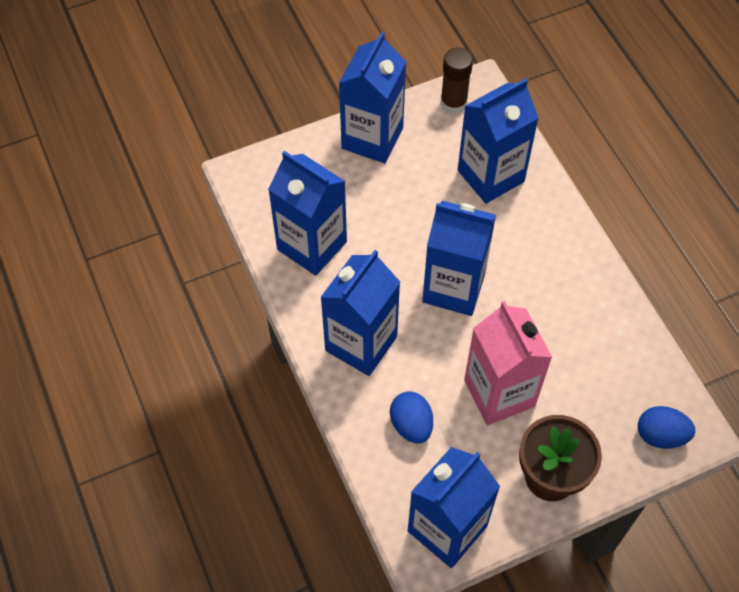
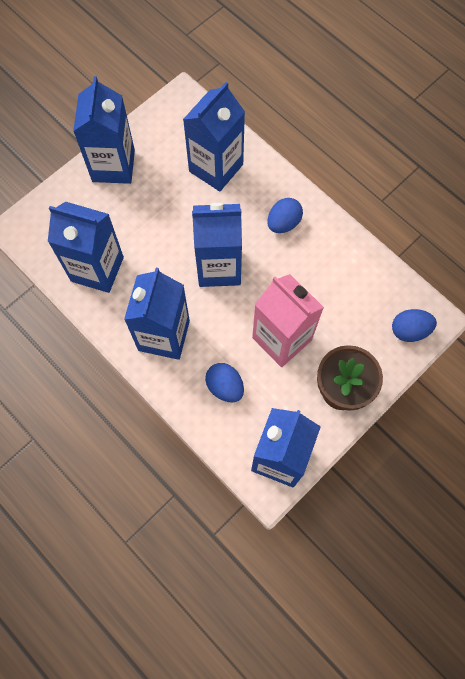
camera: 20 degrees left, 10 degrees up
brown glue stick [440,48,473,114] -> none
none -> blue egg [267,198,303,233]

